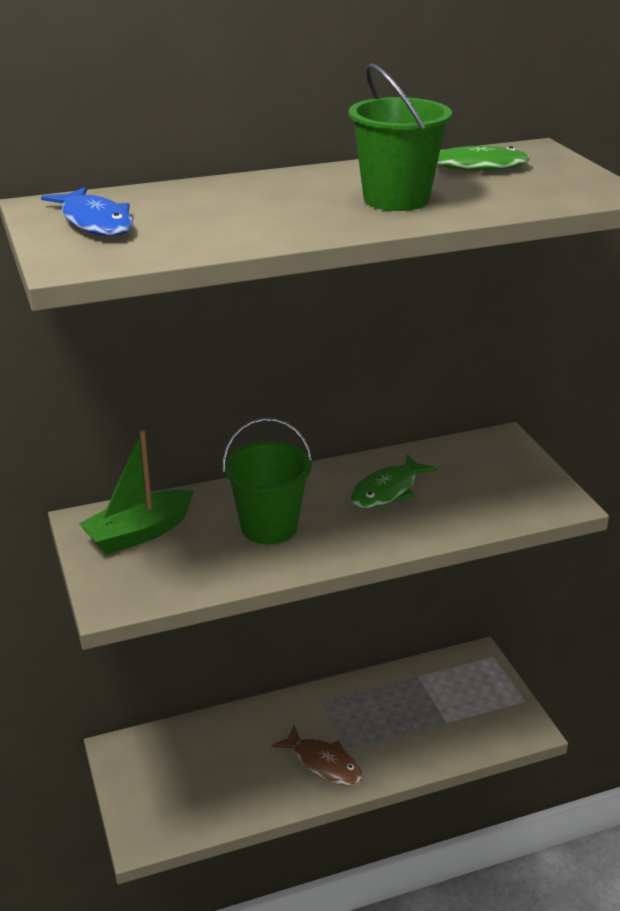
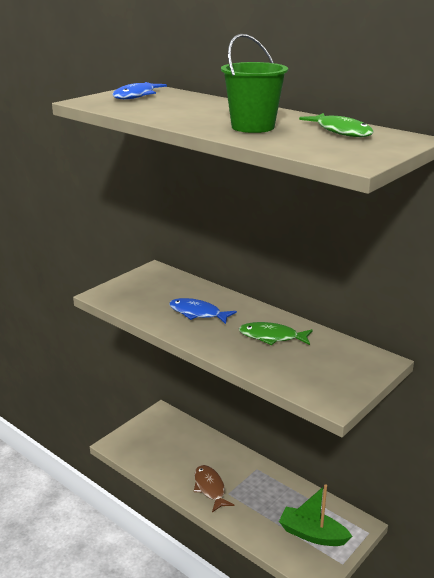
camera: 60 degrees right, 5 degrees down
green boat [79,430,194,554] -> green boat moved to [279,484,353,546]
green bucket [222,418,313,544] -> blue fish [169,298,237,324]
brown fish [272,725,363,786] -> brown fish turned 150 degrees clockwise [194,465,234,512]

